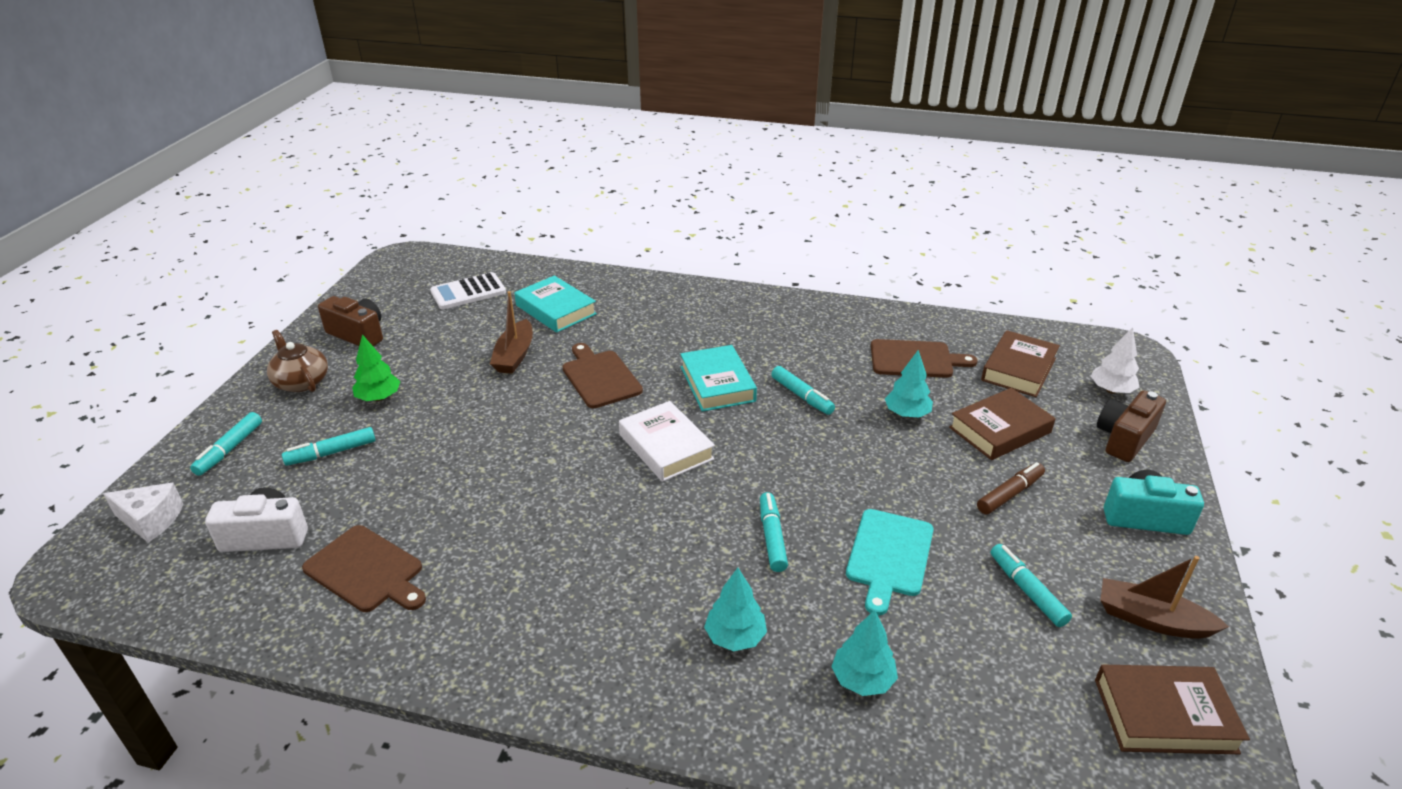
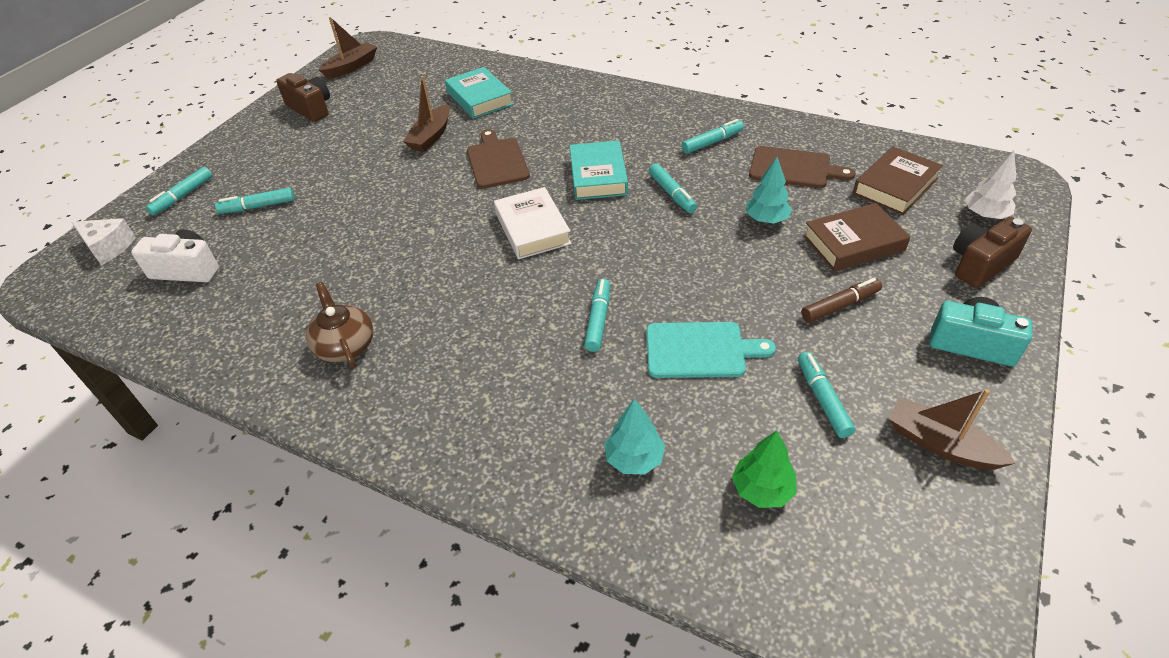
camera: 15 degrees right, 10 degrees up
brown teapot [267,330,328,392] -> brown teapot moved to [306,282,373,368]
brown cutting board [302,525,426,612] -> none
green tree [352,334,401,401] -> green tree moved to [732,430,797,508]
white calculator [430,272,506,309] -> none
turquoise tree [704,568,767,651] -> none
turquoise cutting board [846,509,934,616] -> turquoise cutting board turned 120 degrees counterclockwise [647,322,776,378]
brown book [1095,665,1250,754] -> none
none -> brown boat [319,17,377,79]
none -> turquoise marker [681,119,744,154]

